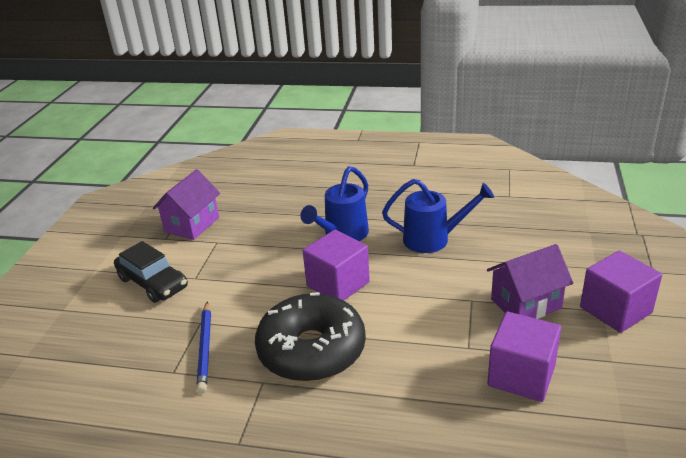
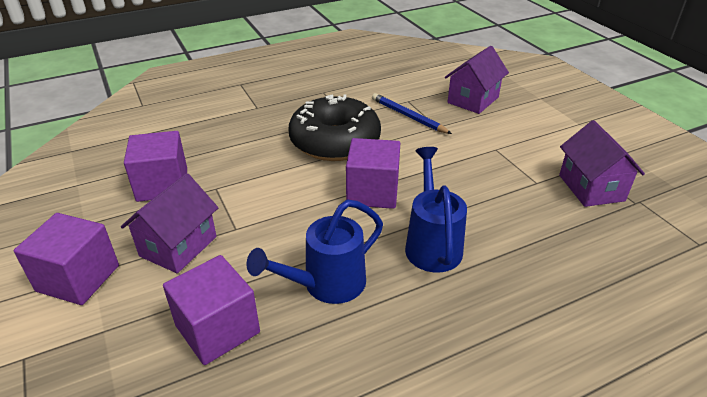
camera: 140 degrees right, 5 degrees up
black car [114,241,188,303] -> none
none -> purple cube [163,255,260,365]
none -> purple house [445,46,509,114]

